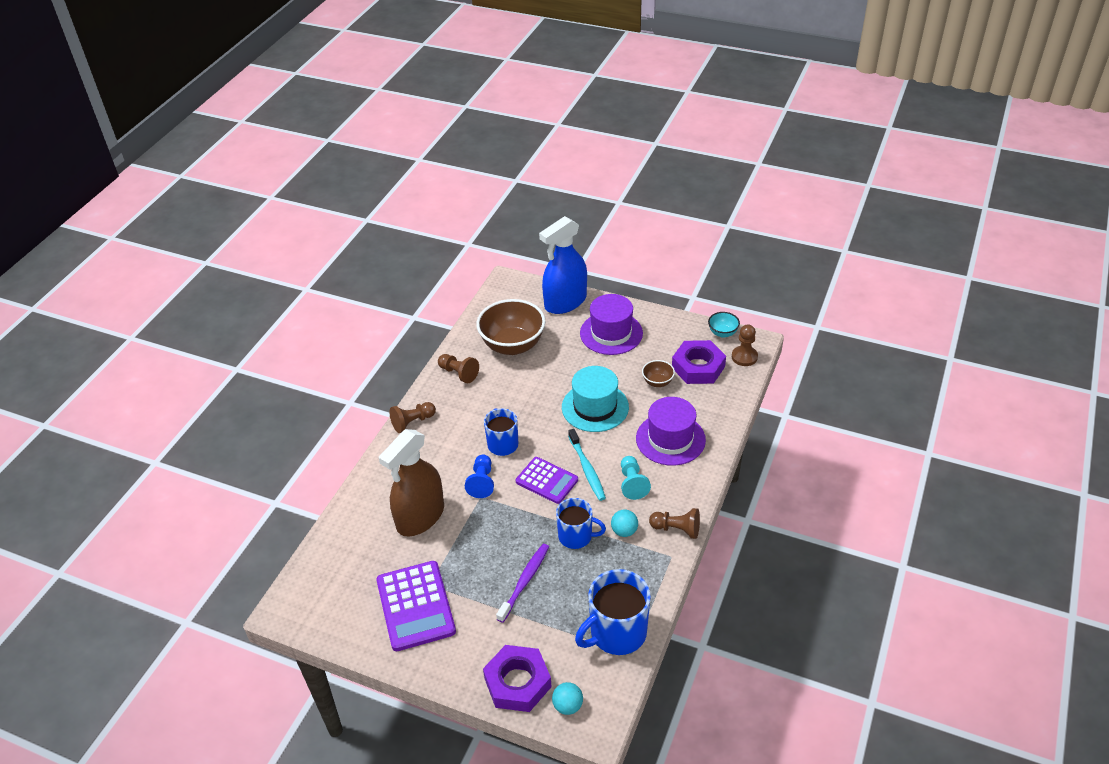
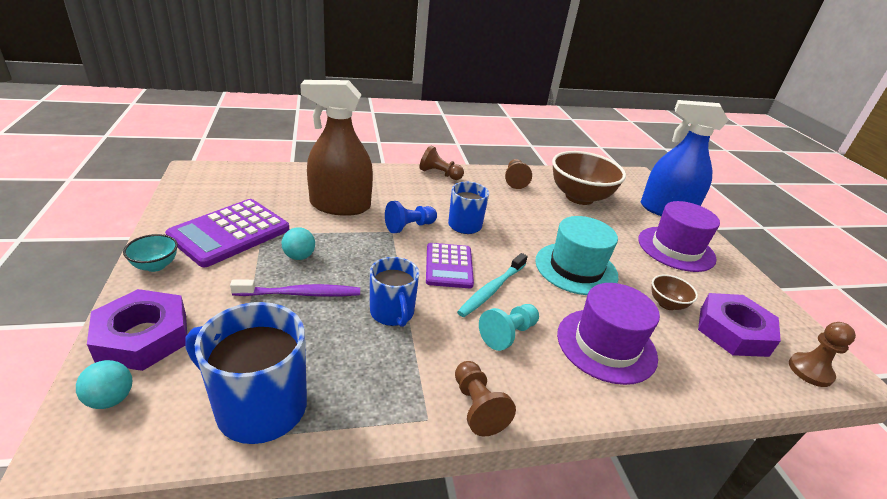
camera: 50 degrees right, 10 degrees down
turquoise ball [611,510,638,537] -> turquoise ball moved to [282,227,315,260]
turquoise bowl [708,312,740,338] -> turquoise bowl moved to [123,234,178,272]

